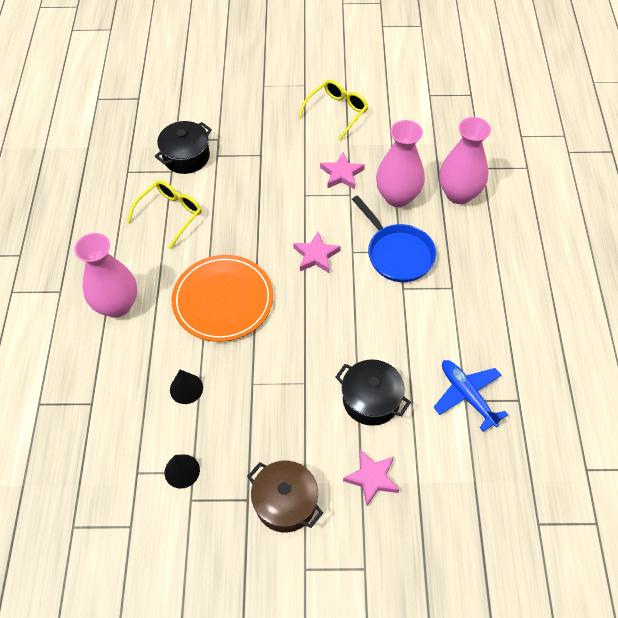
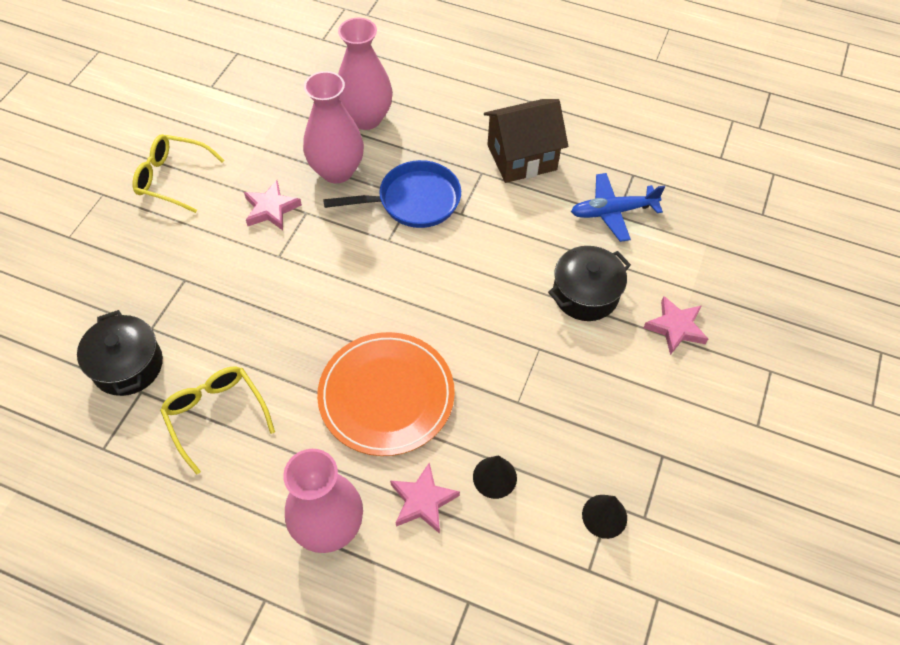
camera: 70 degrees left, 0 degrees up
brown pot [247,461,323,532] -> none
pink star [293,231,341,273] -> pink star moved to [390,463,460,534]
yellow glasses [298,80,368,141] -> yellow glasses turned 45 degrees counterclockwise [132,134,224,213]
none -> brown house [484,99,568,183]

